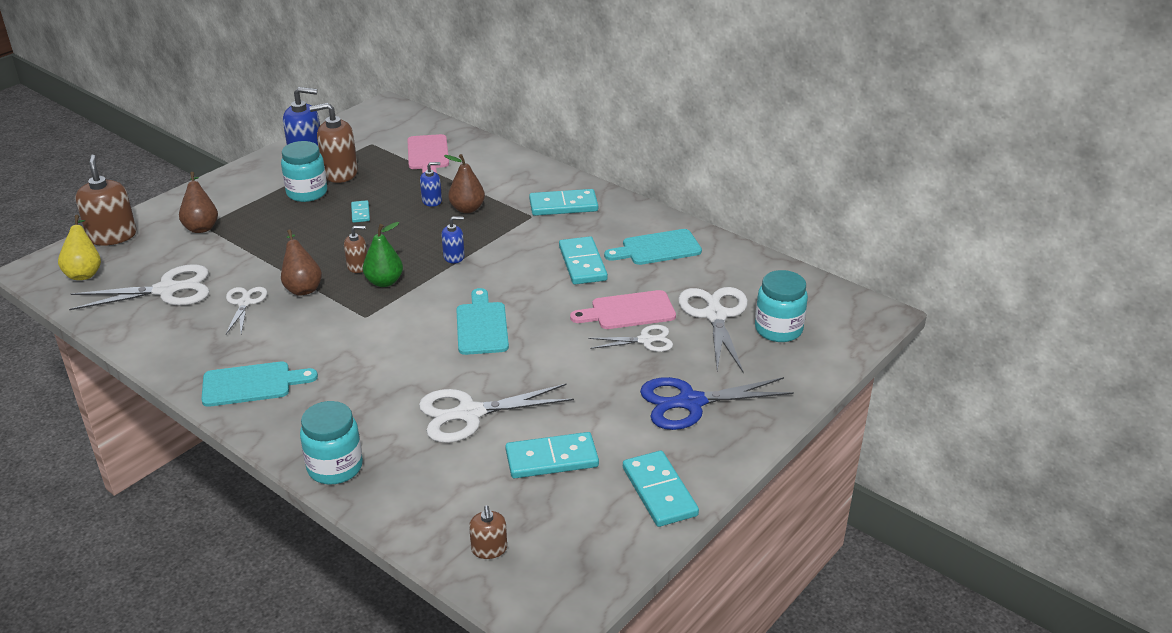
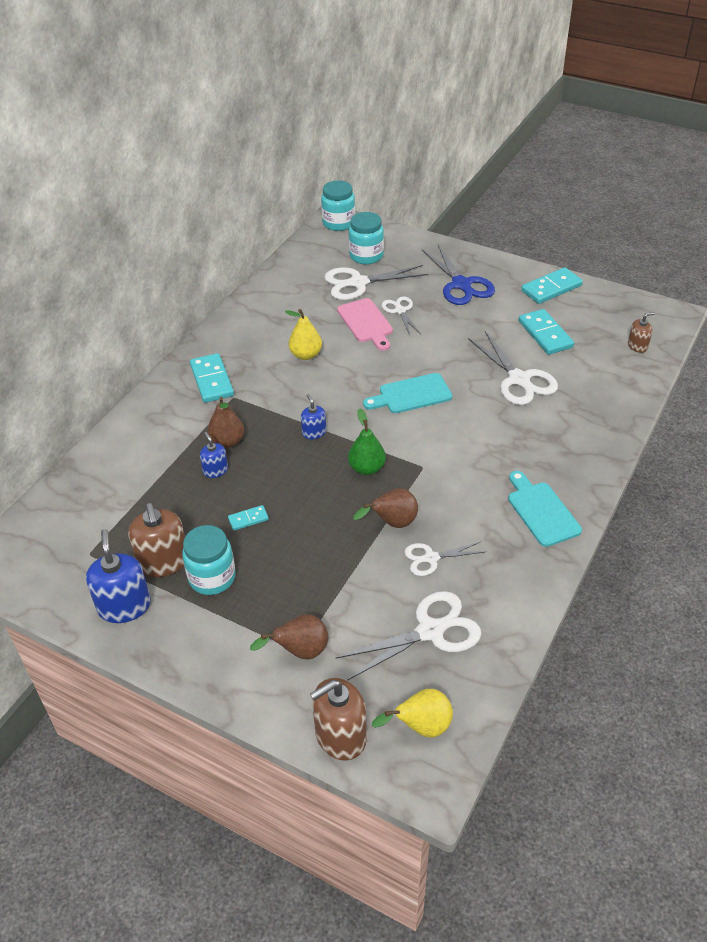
camera: 100 degrees left, 10 degrees up
white scissors [69,264,209,310] -> white scissors turned 90 degrees clockwise [336,591,482,680]
turquoise jar [300,401,363,484] -> turquoise jar moved to [321,180,355,231]
brown soap dispenser [344,226,367,273] -> none
pink cutting board [407,134,449,173] -> none
turquoise domino [559,236,608,284] -> yellow pear [285,309,322,360]
turquoise cutting board [604,229,702,265] -> none

